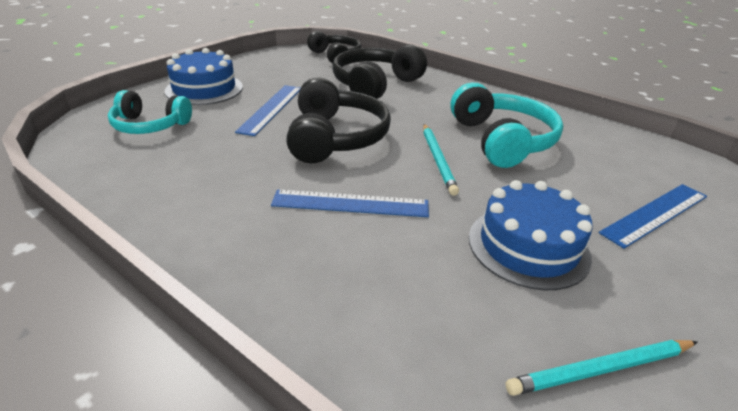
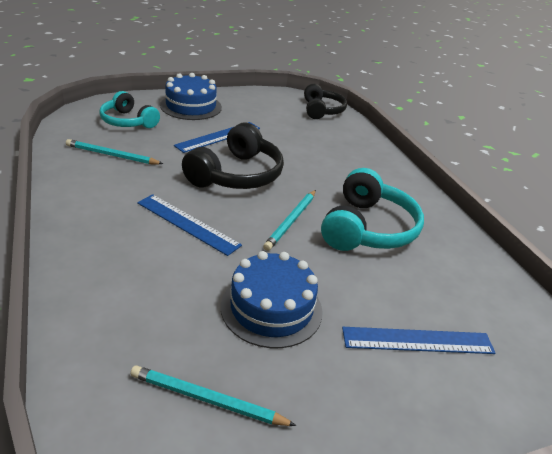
camera: 30 degrees right, 0 degrees up
black headphones [332,44,427,99] -> none
none -> turquoise pencil [66,139,163,164]

